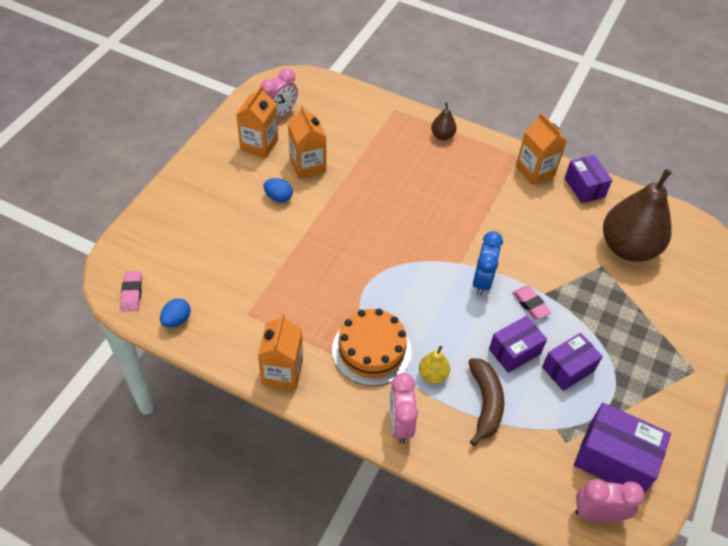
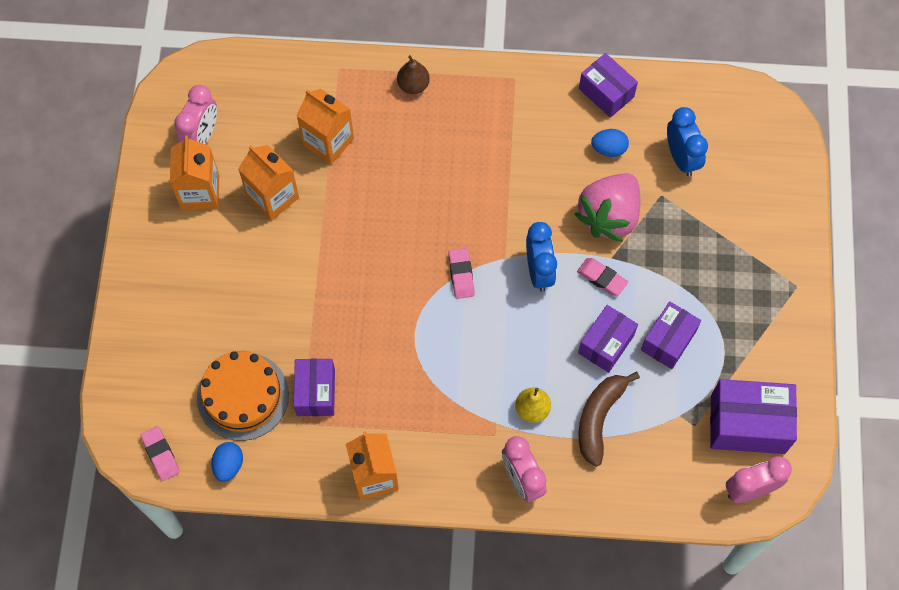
camera: 20 degrees left, 15 degrees up
blue egg [264,178,293,202] -> blue egg moved to [591,129,629,157]
orange cake [332,309,412,386] -> orange cake moved to [197,351,289,441]
brown banana [468,358,504,446] -> brown banana turned 135 degrees counterclockwise [579,372,640,467]
orange carton [516,112,567,185] -> orange carton moved to [296,89,354,165]
brown pear [603,169,672,262] -> blue clock [667,107,708,177]
none -> purple box [293,358,335,416]
none -> pink eraser [448,248,475,299]
none -> pink strawberry [575,173,640,242]

